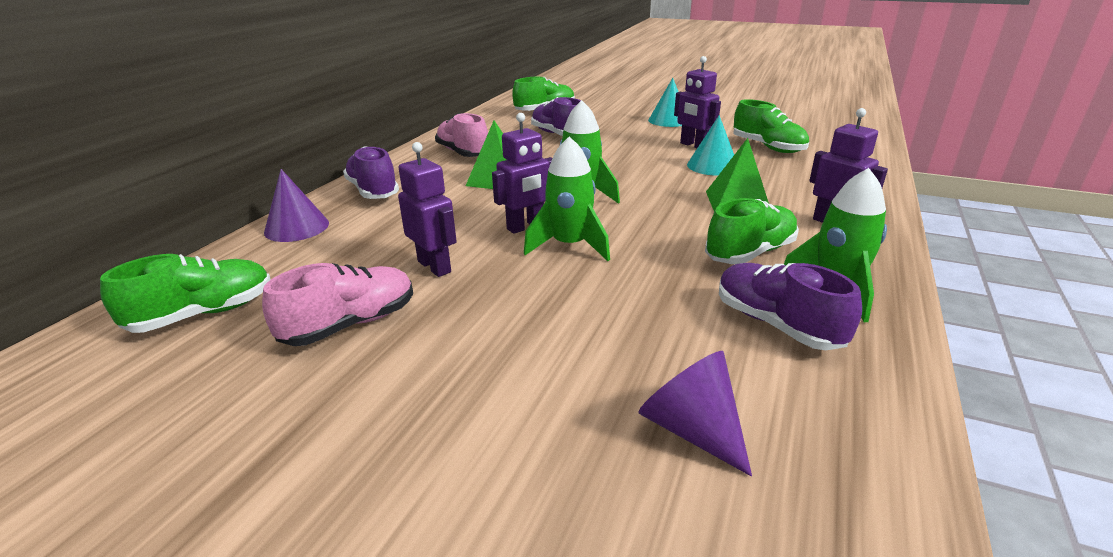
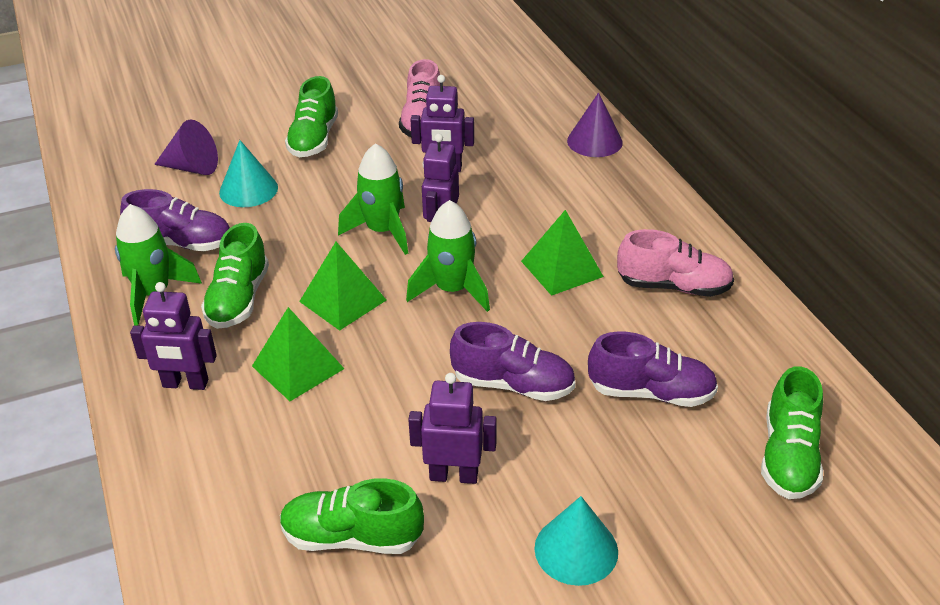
camera: 135 degrees right, 10 degrees up
green shoe [100,254,271,333] -> green shoe moved to [285,76,338,157]
purple shoe [343,146,399,199] -> purple shoe moved to [450,322,576,401]
turquoise cone [687,115,734,176] -> turquoise cone moved to [219,140,278,207]
none -> green pyramid [299,242,386,331]

